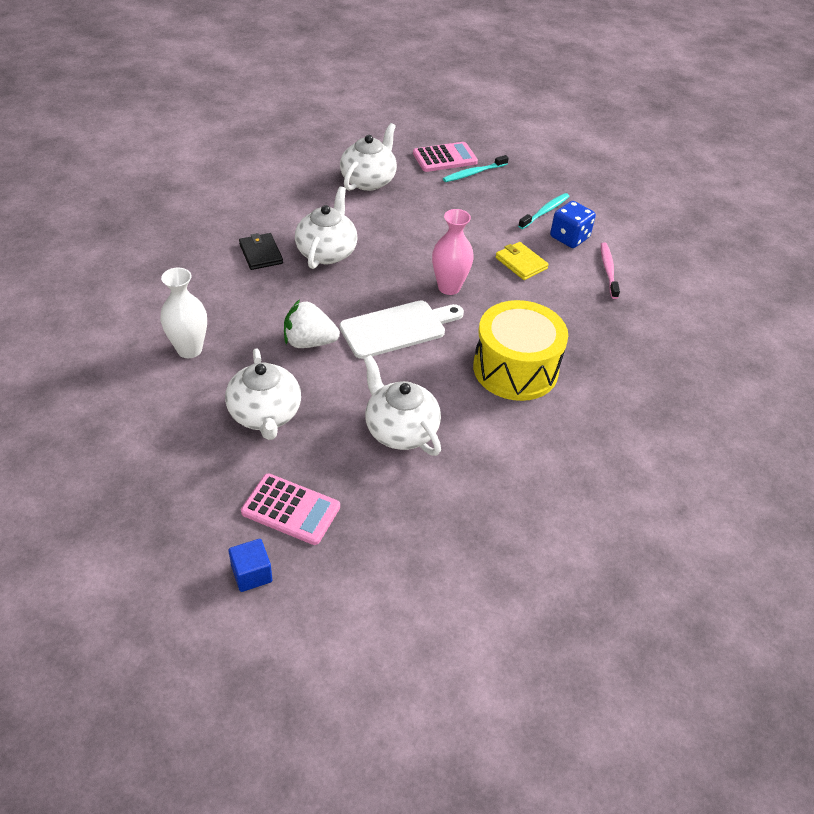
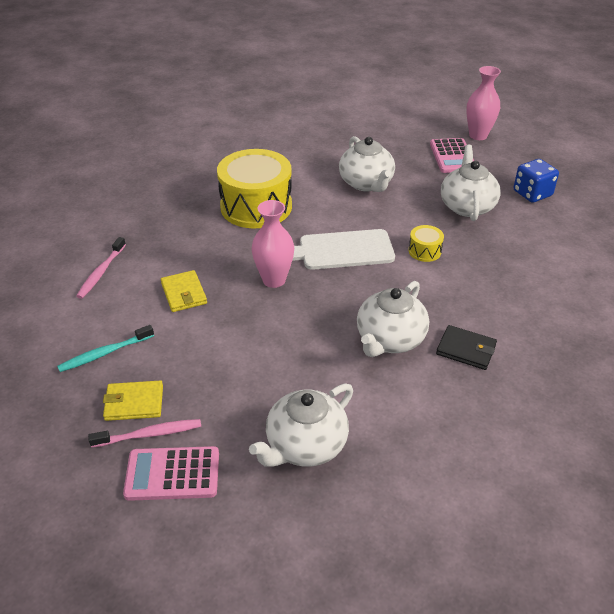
camera: 160 degrees left, 5 degrees down
white vase [160,268,207,358] -> none
blue cube [228,539,272,592] -> pink vase [466,66,501,140]
black wallet [239,233,283,270] -> black wallet turned 60 degrees counterclockwise [436,325,497,370]
pink calculator [241,473,340,545] -> pink calculator turned 135 degrees counterclockwise [430,138,474,173]
white strawberry [284,300,340,348] -> yellow drum [409,225,444,262]
turquoise toothbrush [443,155,509,182] -> pink toothbrush [88,419,201,448]
blue dice [550,201,596,248] -> blue dice moved to [514,159,559,203]
none -> yellow wallet [103,381,163,421]

